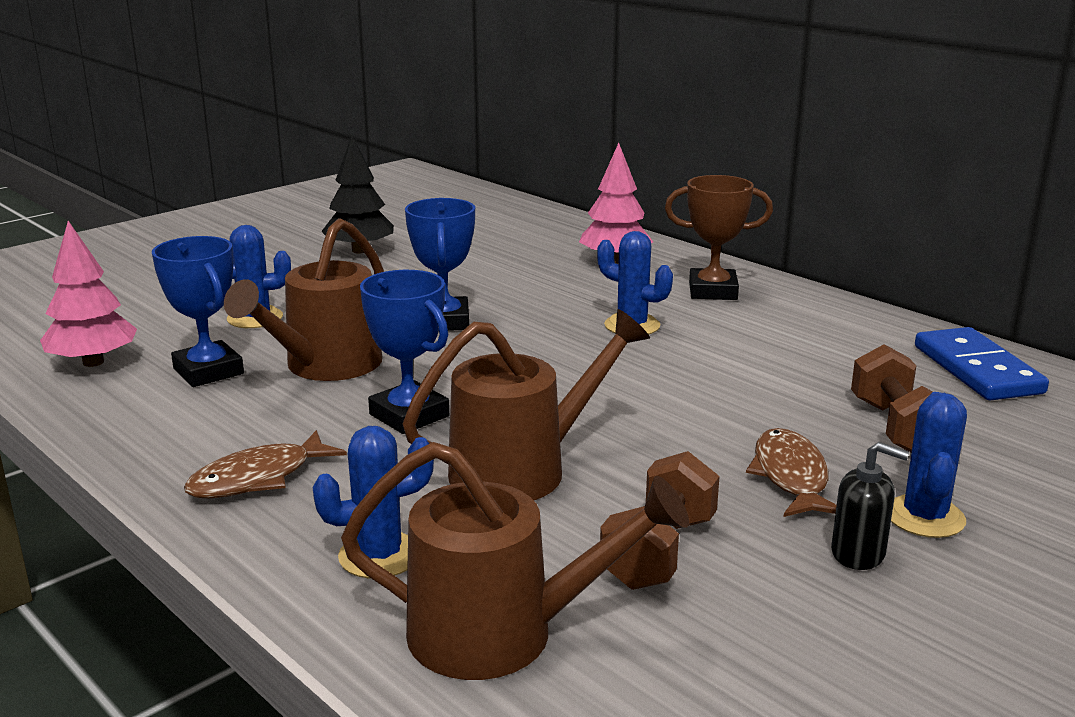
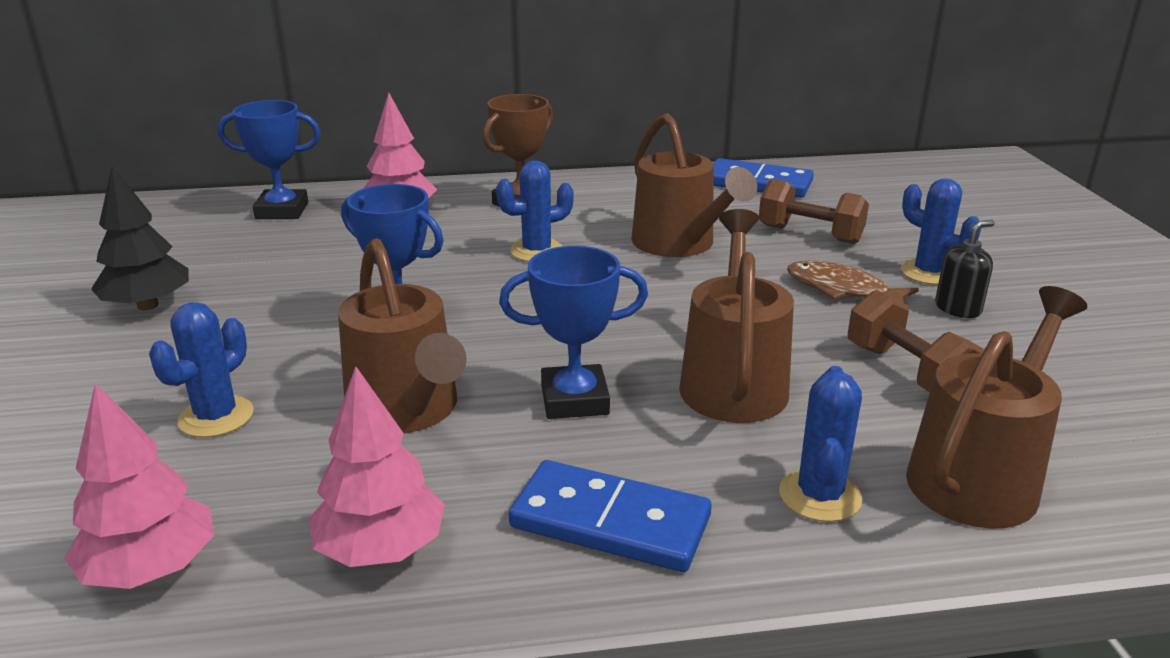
camera: 55 degrees left, 5 degrees up
blue trophy [152,236,244,387] -> blue trophy moved to [218,100,321,219]
brown fish [184,430,347,498] -> blue domino [509,460,712,572]
none -> pink tree [309,367,445,567]
none -> brown watering can [631,113,757,257]

